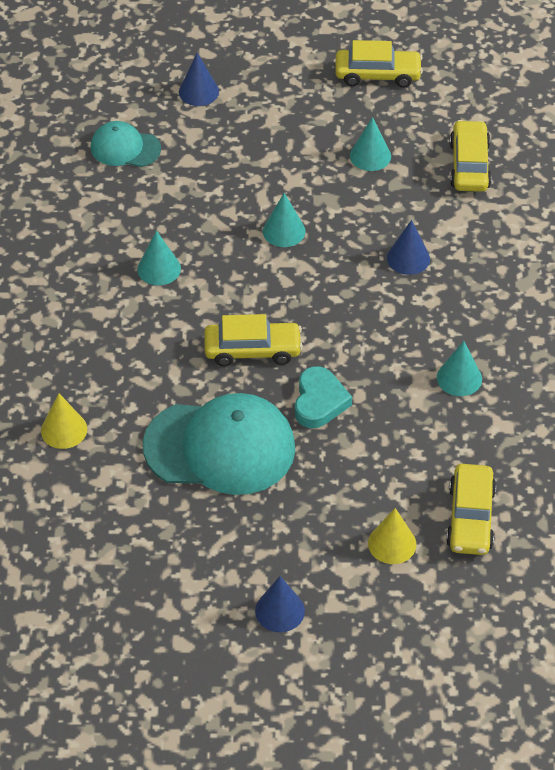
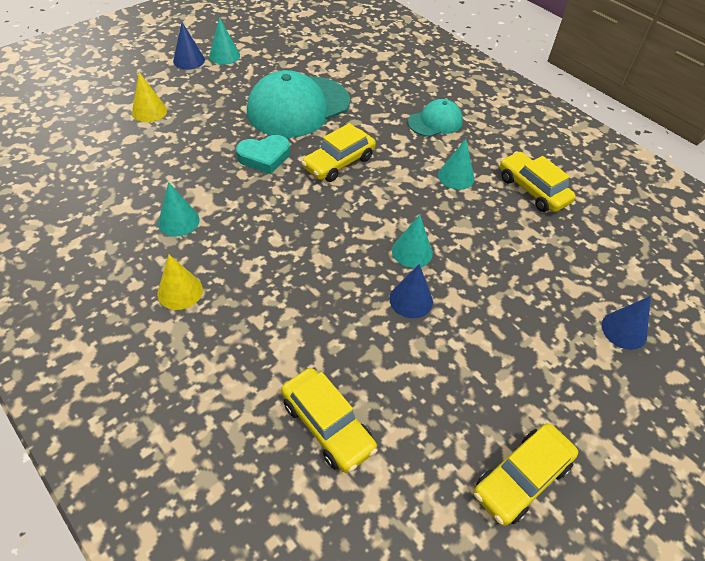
camera: 135 degrees right, 0 degrees up
yellow cone [41,393,87,449] -> yellow cone moved to [157,255,203,310]
turquoise cap [91,121,161,167] -> turquoise cap moved to [408,99,463,137]
turquoise heart [295,366,352,428] -> turquoise heart turned 75 degrees counterclockwise [236,135,290,174]
turquoise cone [350,117,391,171] -> turquoise cone moved to [209,17,240,65]
blue cone [387,220,430,275] -> blue cone moved to [389,264,433,318]
yellow car [446,464,496,555] -> yellow car moved to [500,151,576,212]

